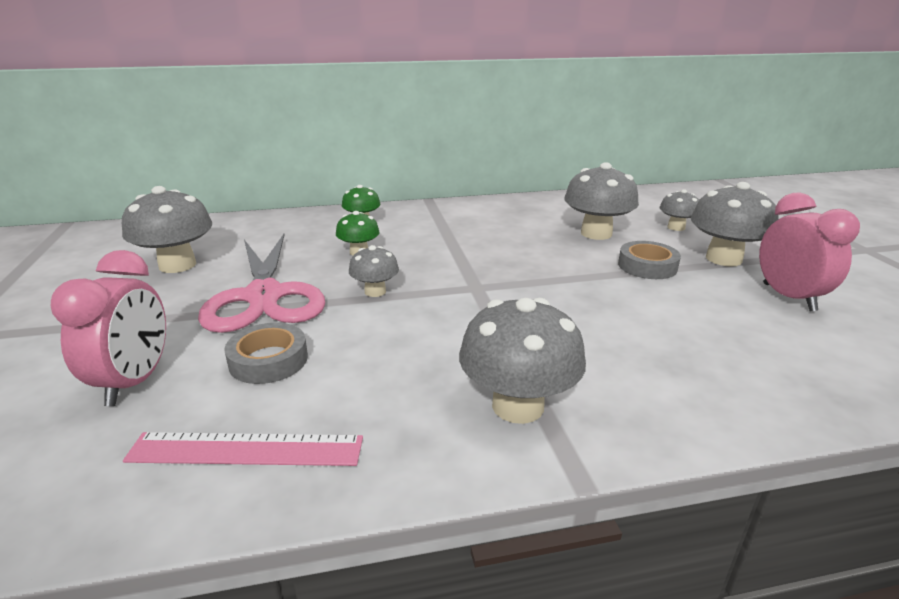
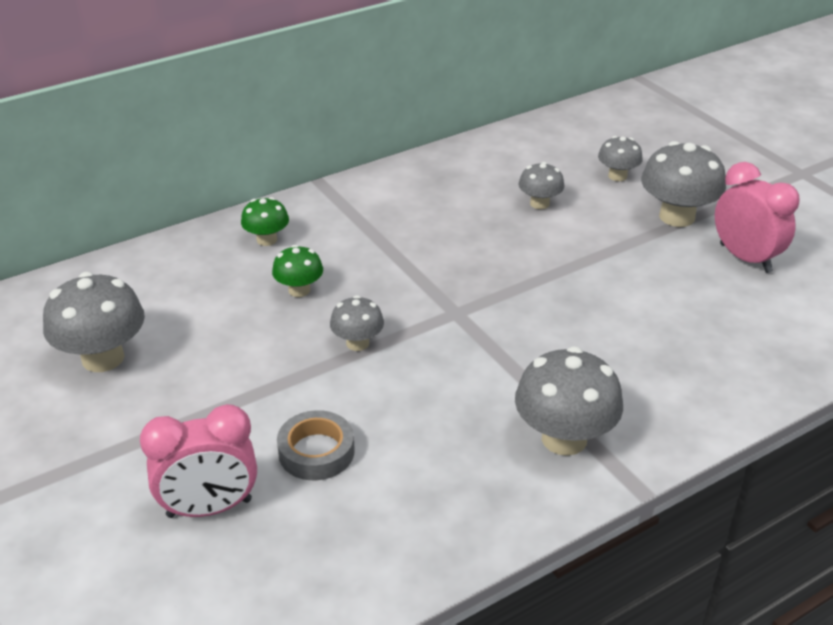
camera: 20 degrees left, 10 degrees up
pink clock [51,250,166,406] -> pink clock turned 90 degrees clockwise [140,404,257,518]
pink ruler [123,432,363,466] -> none
pink scissors [198,234,325,333] -> none
grey mushroom [564,162,639,240] -> grey mushroom [519,162,564,209], size x0.56
grey tape [618,241,681,279] -> none

